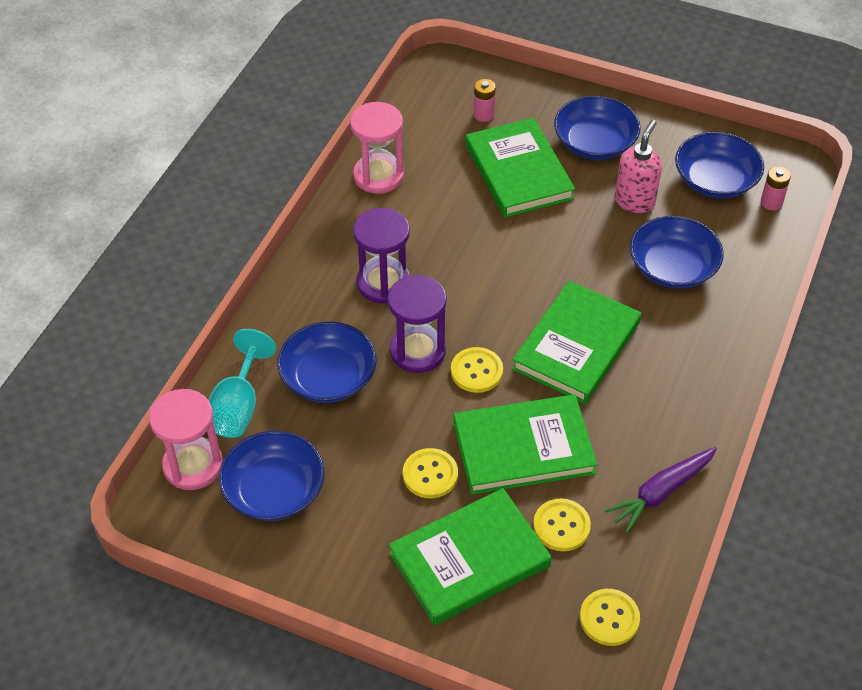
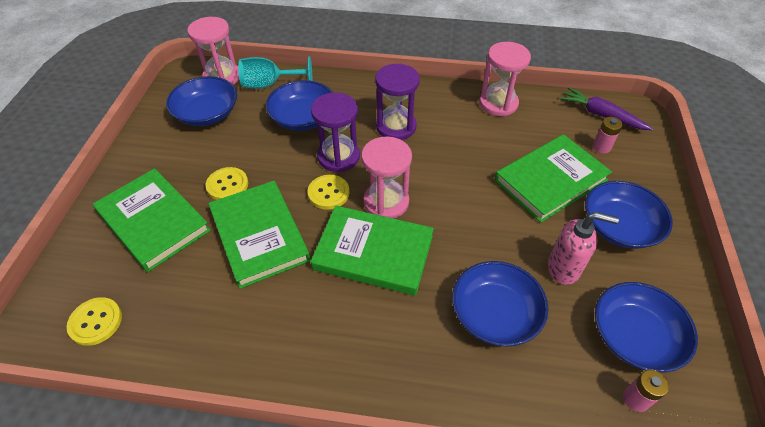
camera: 75 degrees right, 0 degrees up
yellow button [533,499,591,551] -> none
purple carrot [604,447,717,533] -> purple carrot moved to [560,87,653,130]
none -> pink hourglass [361,137,412,219]

